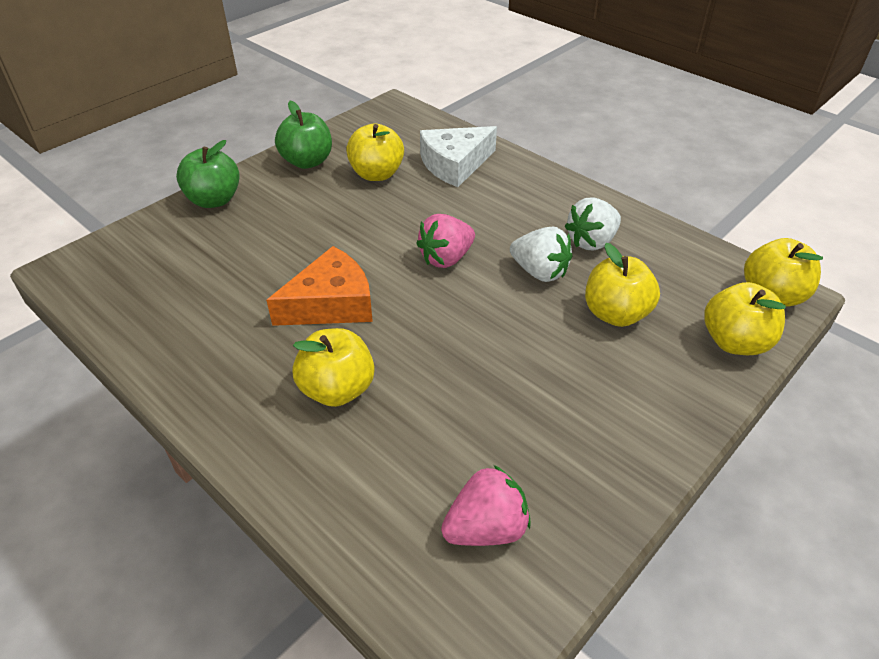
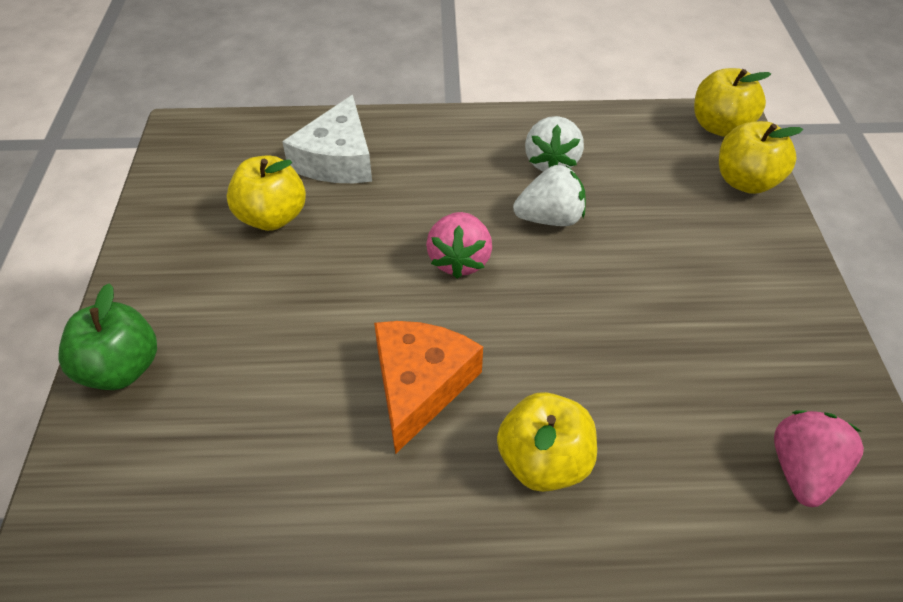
camera: 45 degrees left, 5 degrees up
green apple [275,101,332,169] -> none
yellow apple [585,243,660,327] -> none

